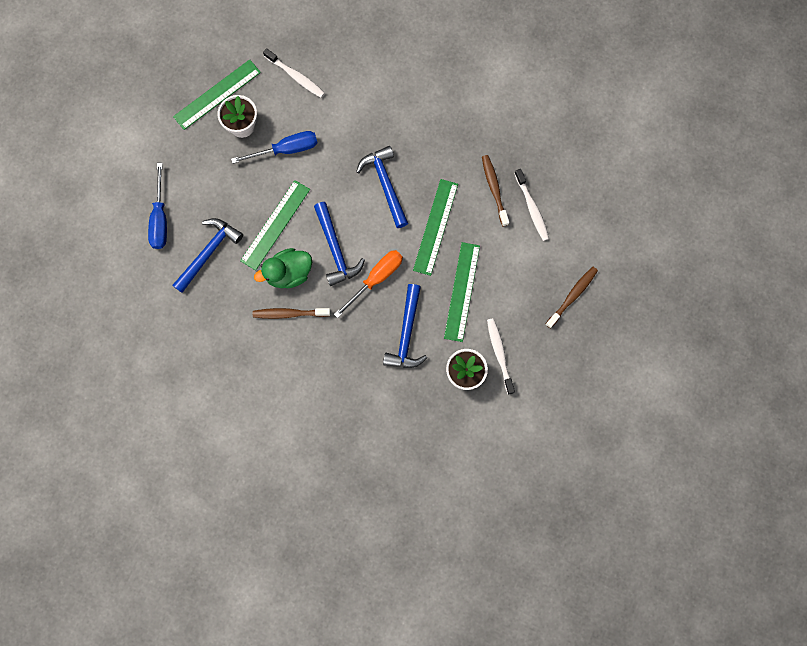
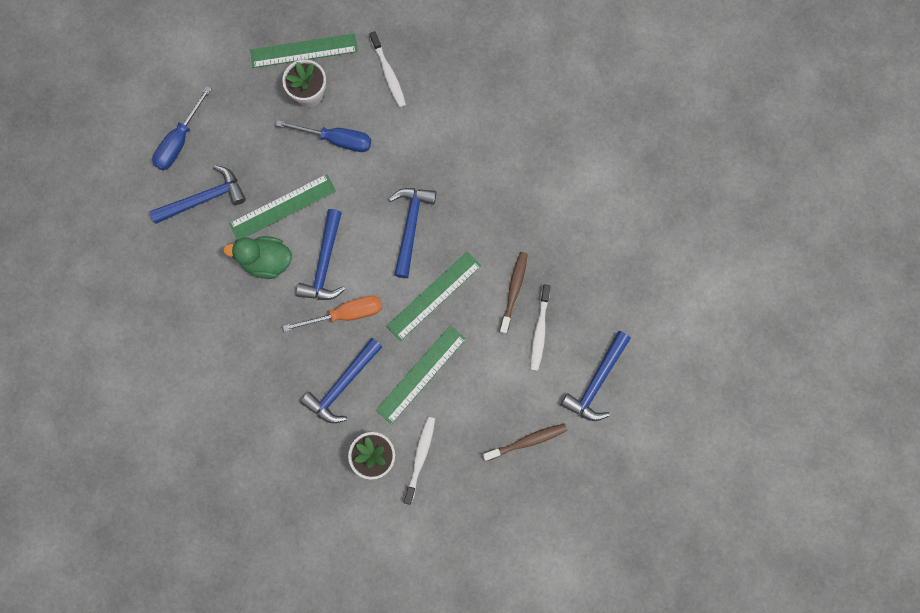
camera: 30 degrees right, 0 degrees up
brown toothbrush [253,308,330,319] -> none
none -> blue hammer [561,331,631,421]

